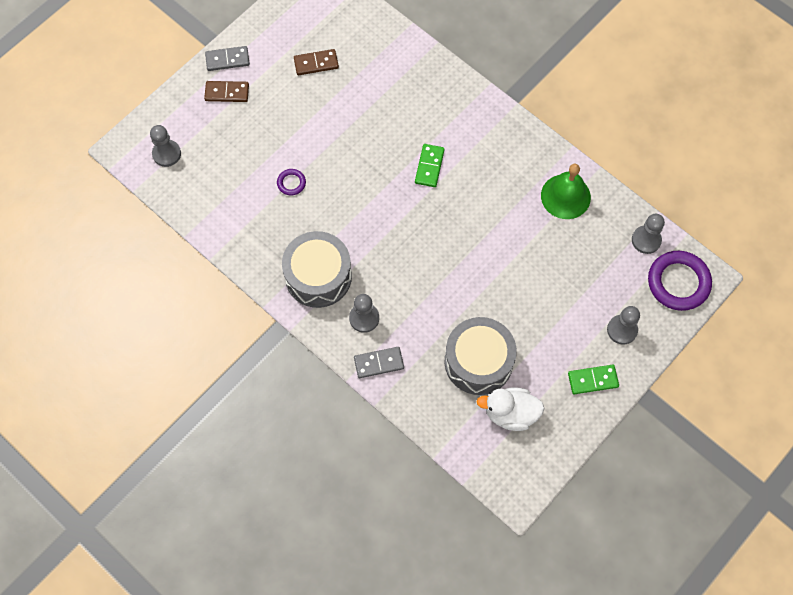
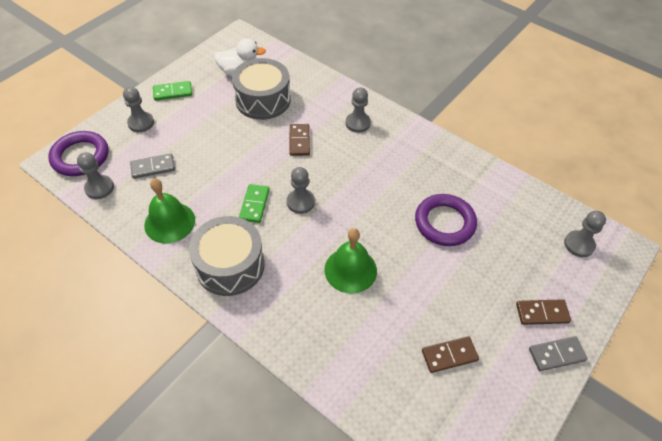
camera: 175 degrees right, 15 degrees down
purple ring [277,169,306,195] -> purple ring [415,194,477,246], size x2.11
grey drum [282,231,352,308] -> grey drum moved to [189,216,265,296]
grey domino [354,347,404,378] -> grey domino moved to [130,153,175,179]
green domino [415,144,445,187] -> green domino moved to [239,184,270,223]
none -> grey pawn [287,167,315,214]
none -> brown domino [289,124,310,156]
none -> green bell [324,228,377,294]

